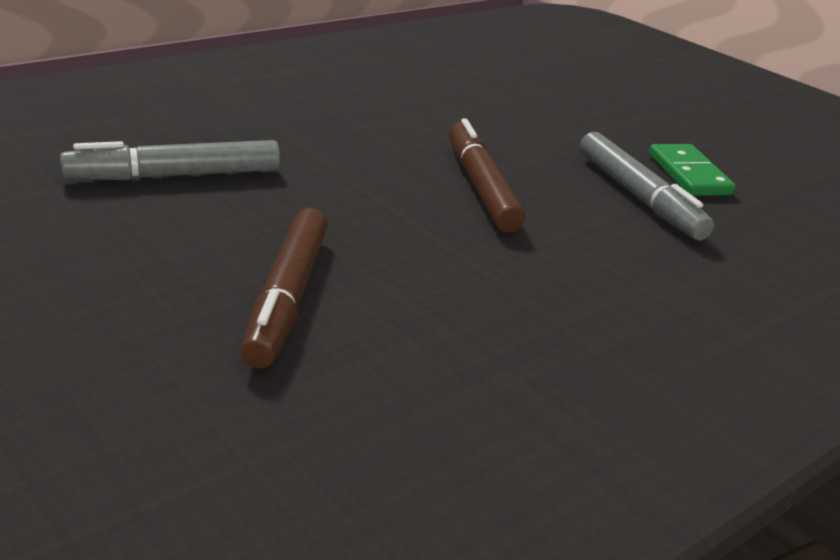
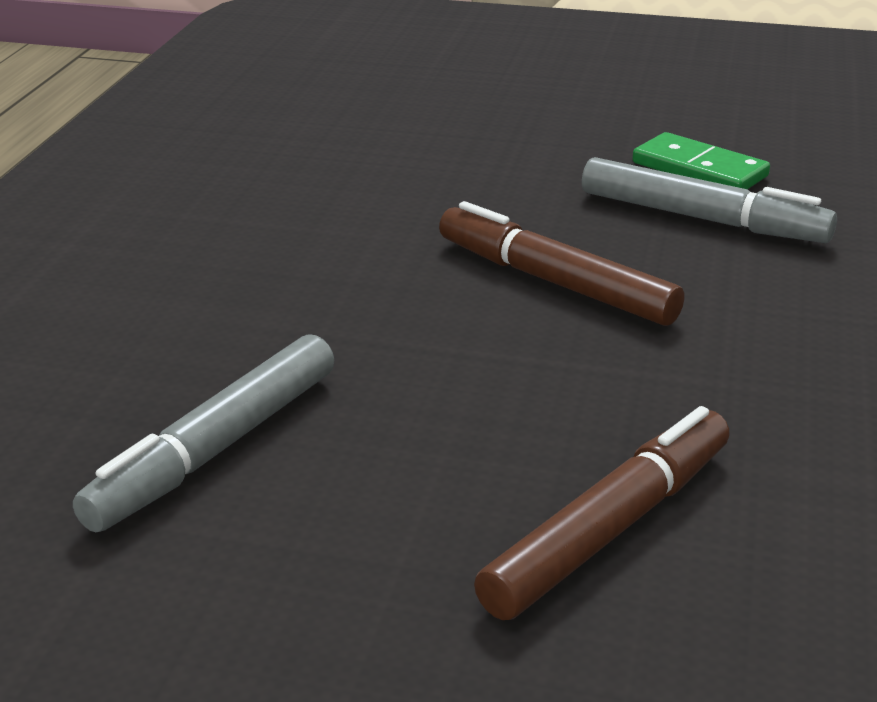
camera: 35 degrees left, 0 degrees up
brown marker [240,208,328,368] -> brown marker turned 105 degrees counterclockwise [474,406,730,620]

